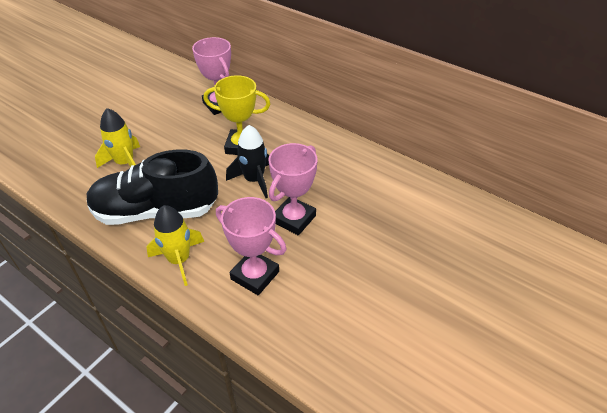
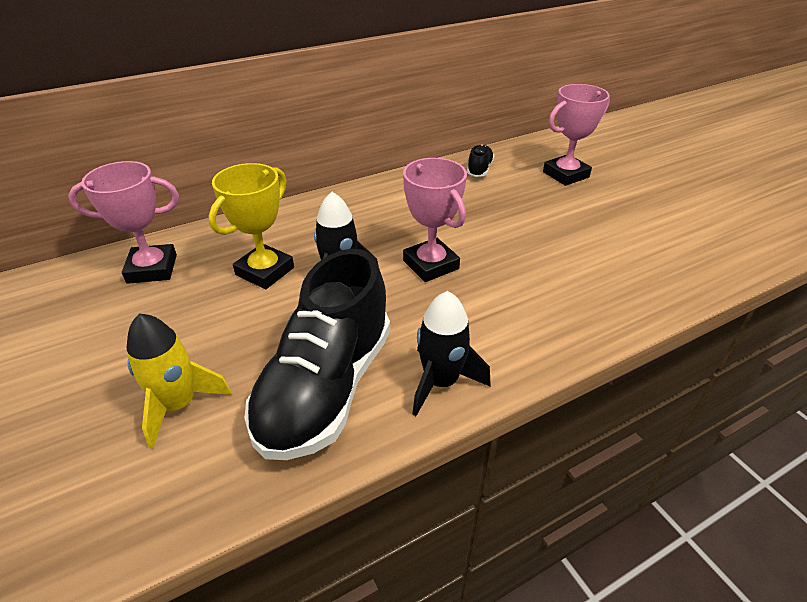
camera: 65 degrees left, 5 degrees down
yellow rocket [146,205,204,286] -> black rocket [412,291,491,416]
pink trophy [216,197,287,295] -> pink trophy moved to [543,84,610,186]
none -> black shoe [467,145,494,177]

